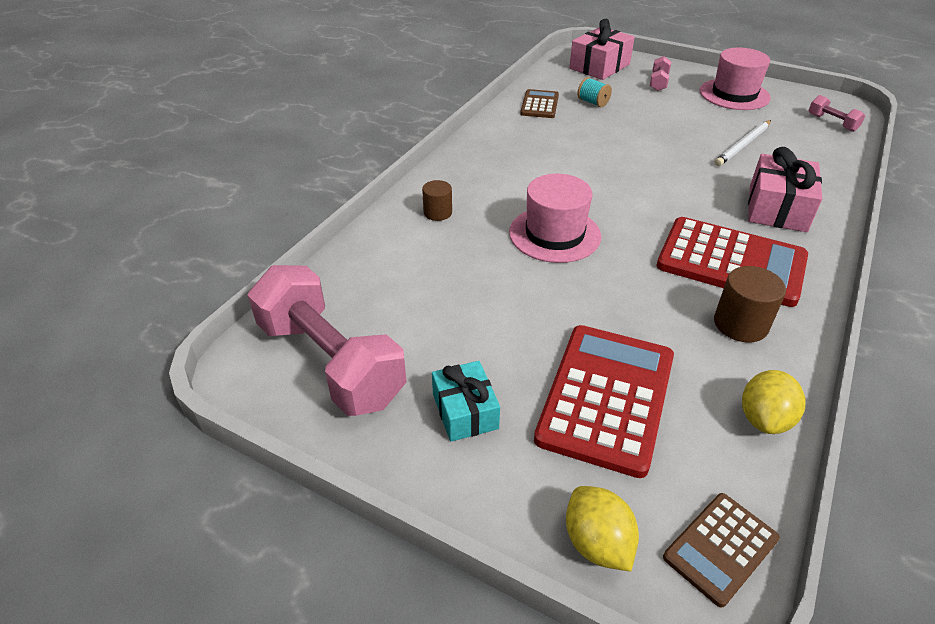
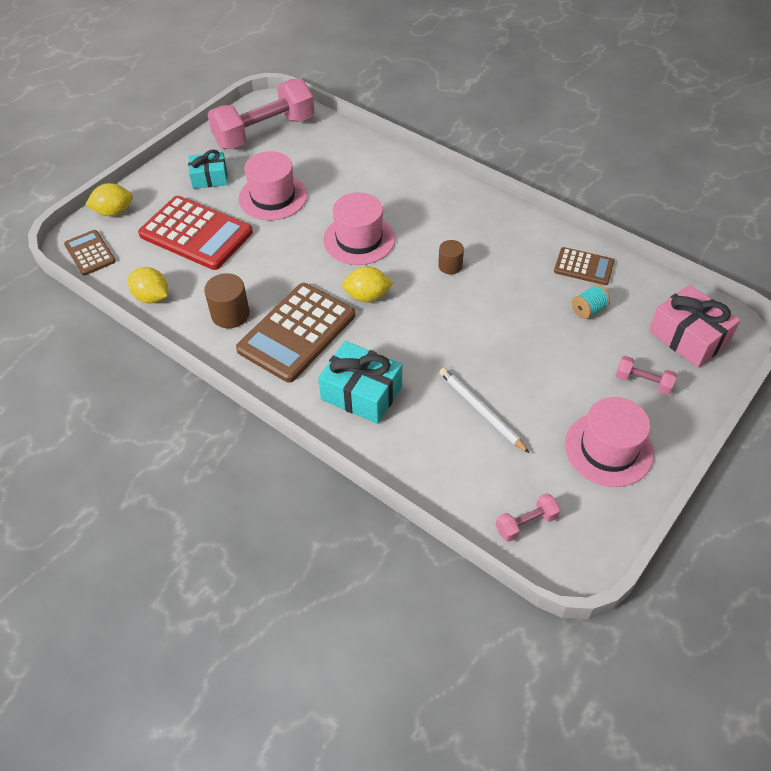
camera: 100 degrees right, 10 degrees up
brown cylinder [422,180,452,221] -> brown cylinder moved to [438,240,464,274]
red calculator [657,217,808,307] -> brown calculator [236,283,355,383]
pink gift [748,147,822,232] -> turquoise gift [318,341,402,424]
none -> pink hat [238,151,307,220]
none -> yellow lemon [342,267,393,302]

